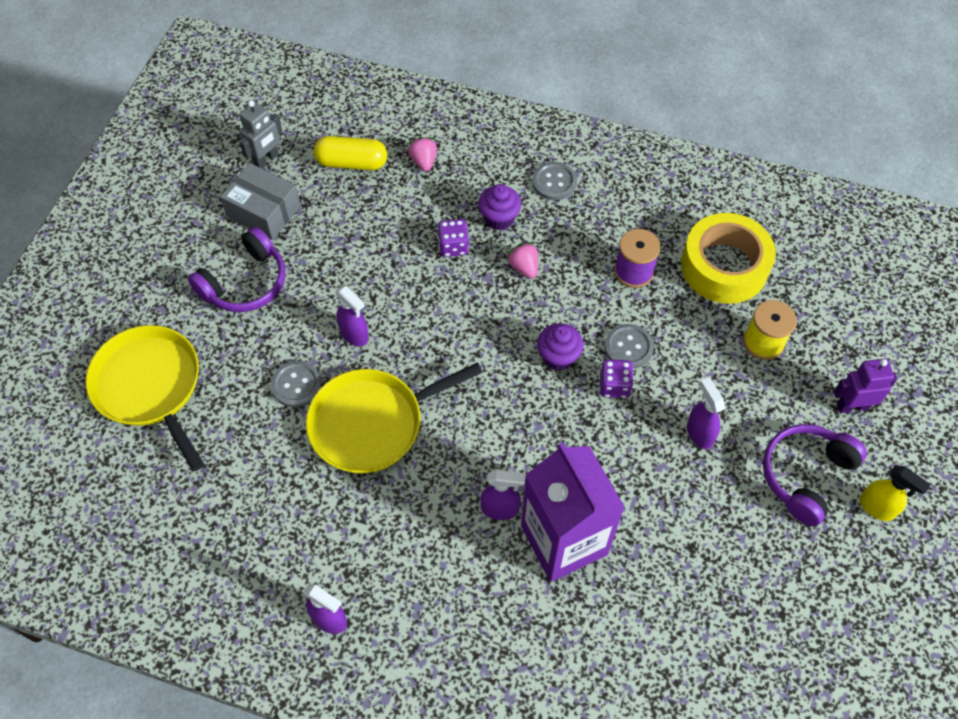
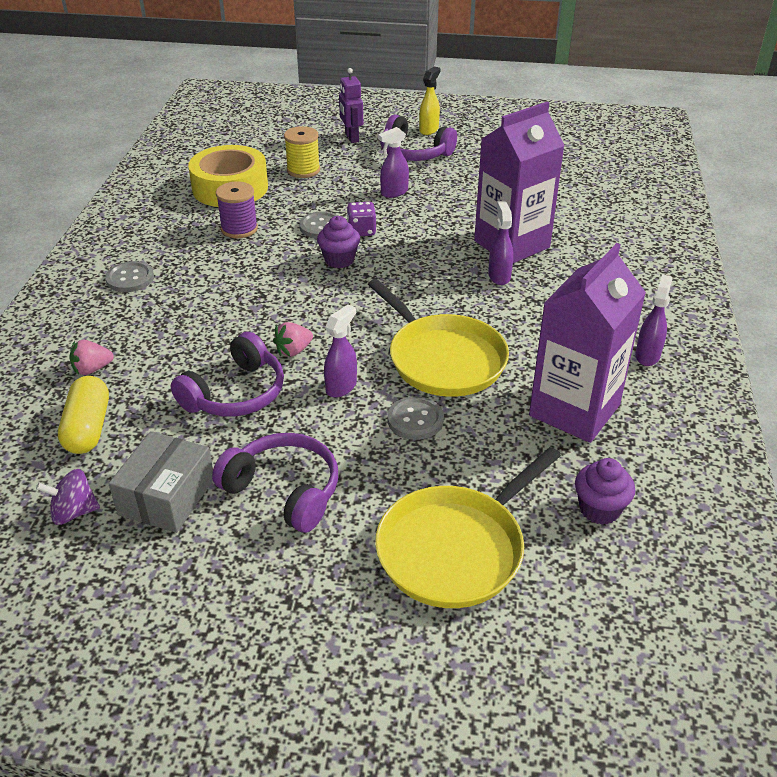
camera: 100 degrees left, 20 degrees down
grey robot [239,100,283,168] -> purple spinning top [36,469,100,525]
purple dice [437,219,469,257] -> none
purple cupcake [478,184,521,230] -> purple cupcake moved to [575,458,635,525]
pink strawberry [506,242,538,279] -> pink strawberry moved to [273,322,313,357]
none -> purple headphones [171,332,284,417]
none -> purple carton [529,243,646,443]

